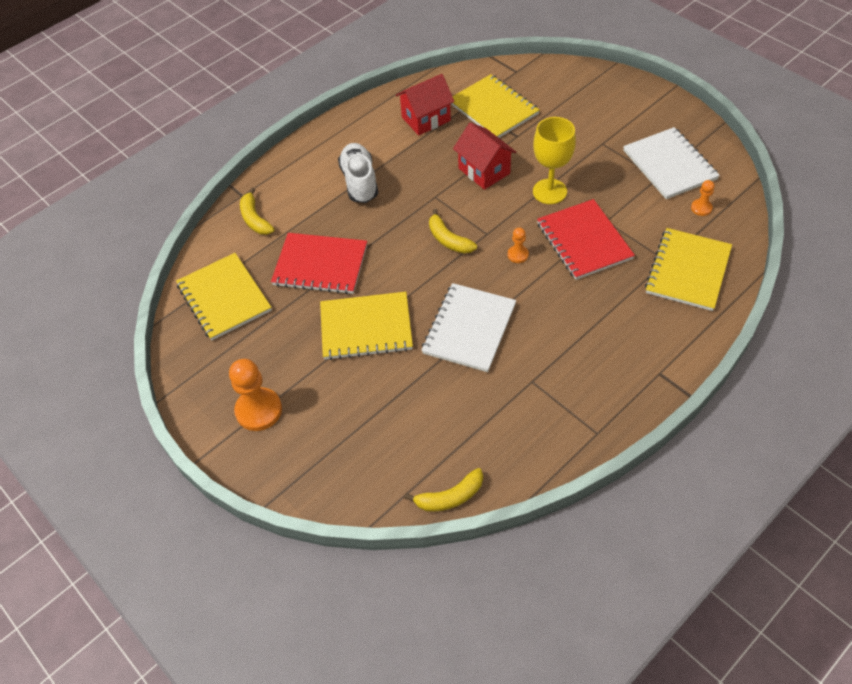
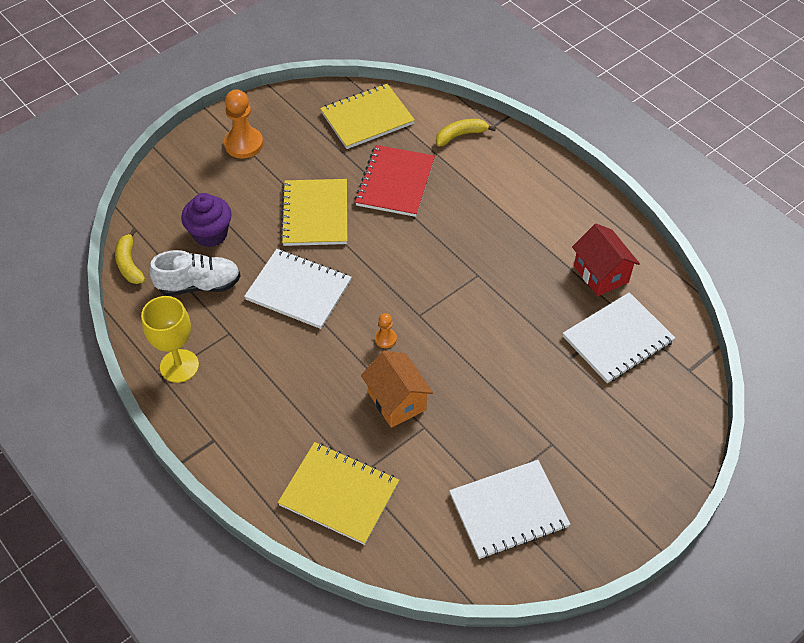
camera: 90 degrees right, 0 degrees up
white shoe [338,143,378,203] -> white shoe moved to [149,250,241,296]
yellow banana [429,209,477,254] -> none
yellow notebook [451,74,540,138] -> white notebook [563,292,675,383]
red house [453,122,516,190] -> none
yellow goblet [533,117,576,204] -> yellow goblet moved to [141,296,199,383]
red notebook [537,199,635,280] -> orange house [361,351,433,428]
orange pawn [691,180,715,216] -> none
none -> purple cupcake [181,193,232,247]

